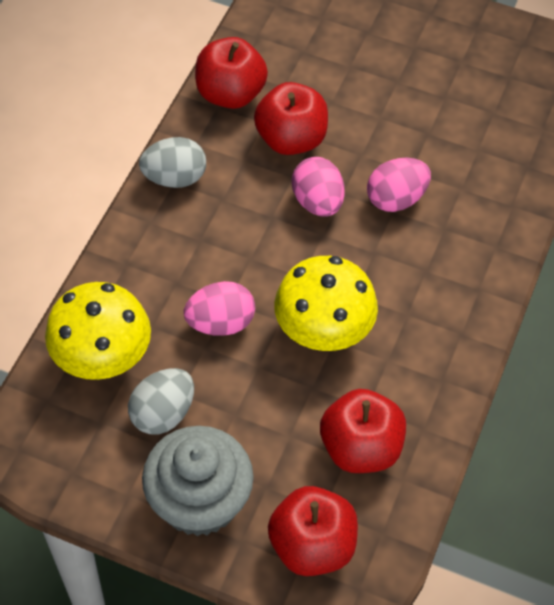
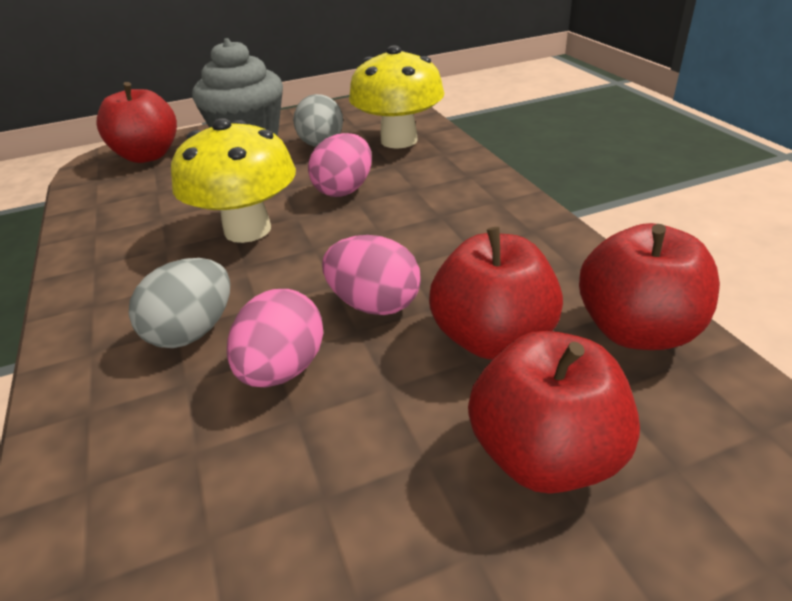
camera: 140 degrees right, 20 degrees down
grey egg [139,137,206,188] -> grey egg moved to [129,258,230,348]
red apple [320,389,406,473] -> red apple moved to [468,331,640,494]

